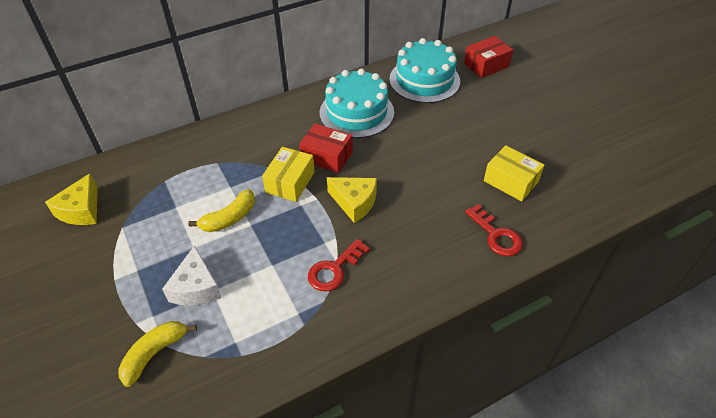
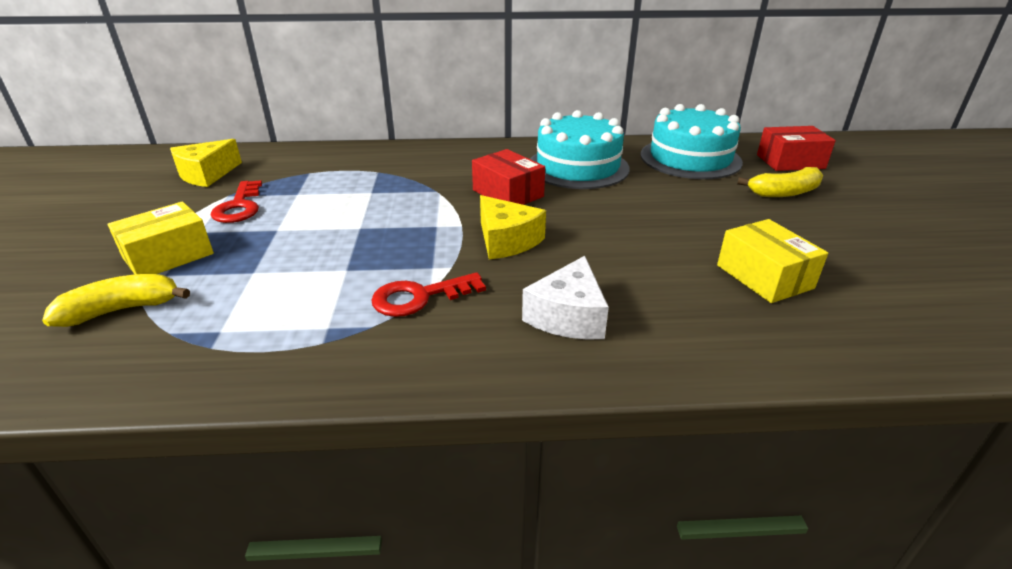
camera: 25 degrees right, 15 degrees down
white cheese [162,245,222,306] -> white cheese moved to [522,256,609,340]
yellow banana [188,189,255,232] -> yellow banana moved to [737,167,823,197]
yellow box [262,147,315,202] -> yellow box moved to [107,201,214,274]
red key [465,204,523,256] -> red key moved to [211,180,262,223]

